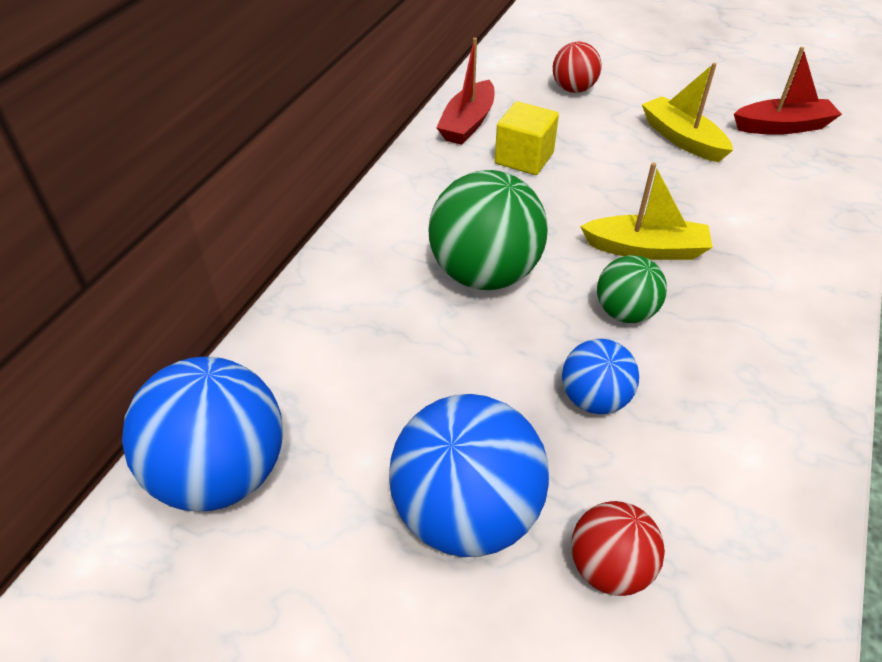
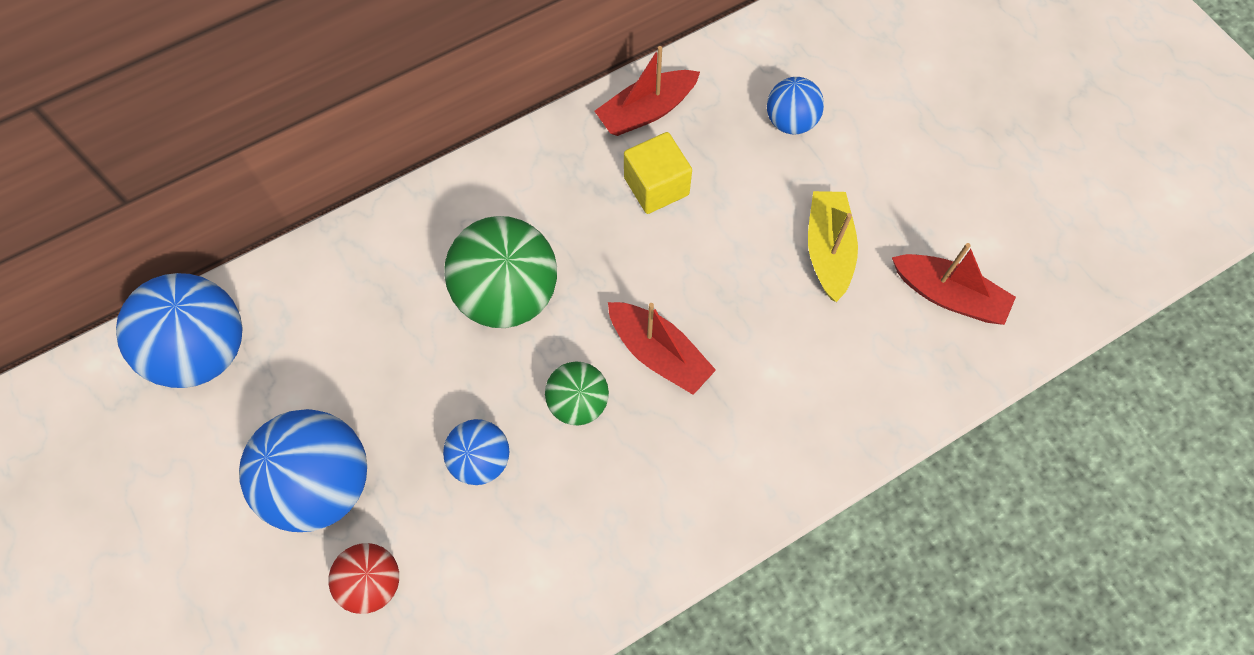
camera: 35 degrees right, 20 degrees up
red ball [553,41,602,93] -> blue ball [767,77,824,135]
yellow boat [580,163,713,260] -> red boat [608,302,716,395]

